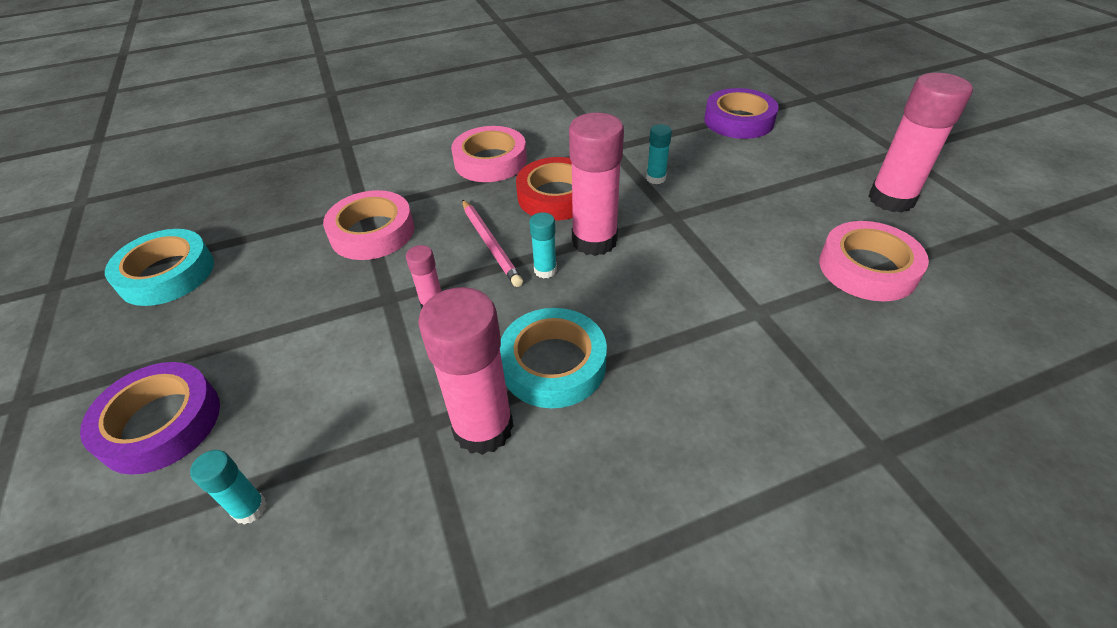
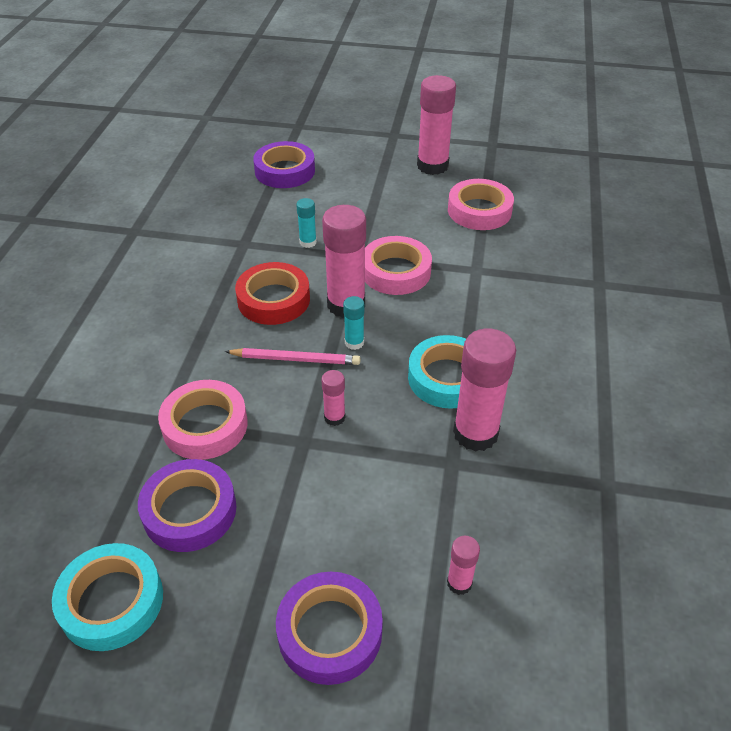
camera: 60 degrees left, 0 degrees up
turquoise glue stick [190,450,267,525] -> pink glue stick [447,536,480,595]
pink tape [451,126,527,182] -> pink tape moved to [365,236,432,295]
none -> purple tape [138,459,237,552]

